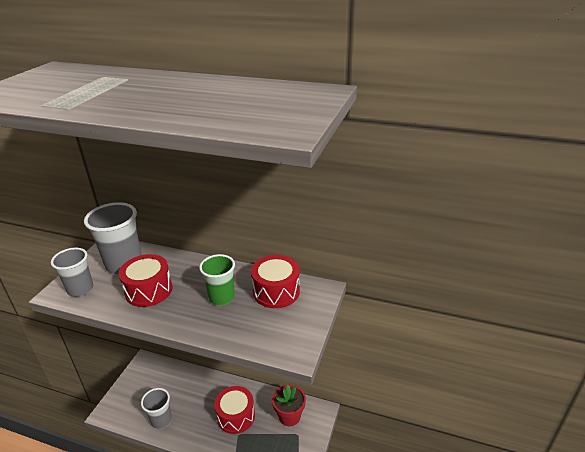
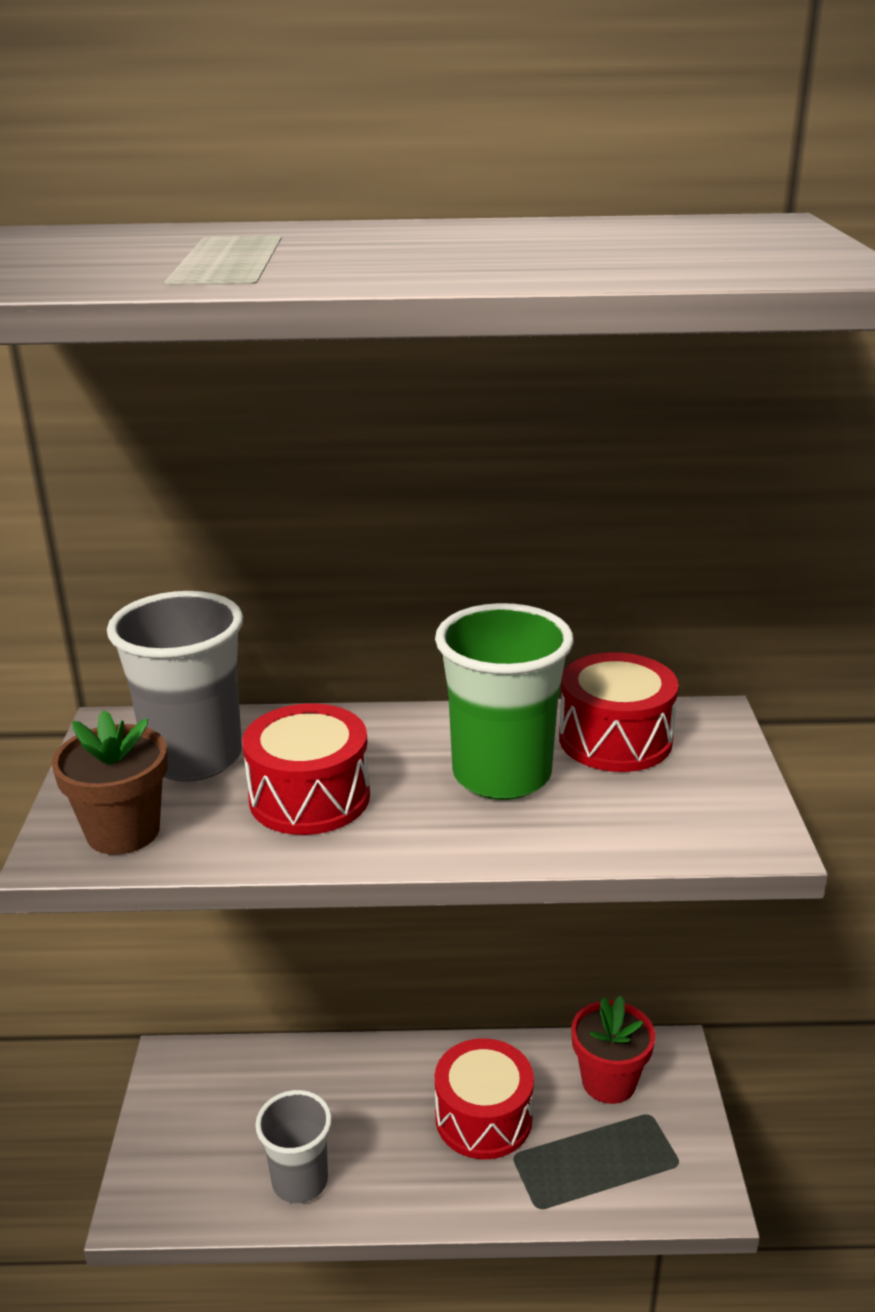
camera: 20 degrees left, 5 degrees down
grey cup [51,248,94,297] -> brown flower pot [52,710,168,855]
green cup [199,254,235,305] -> green cup [435,603,574,800], size x1.54

